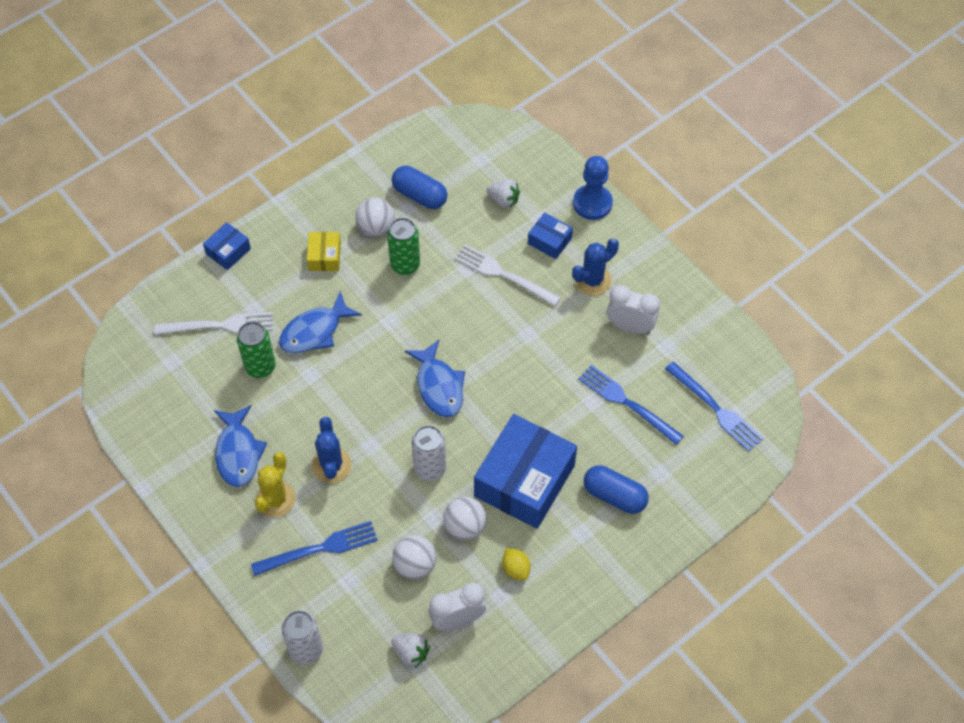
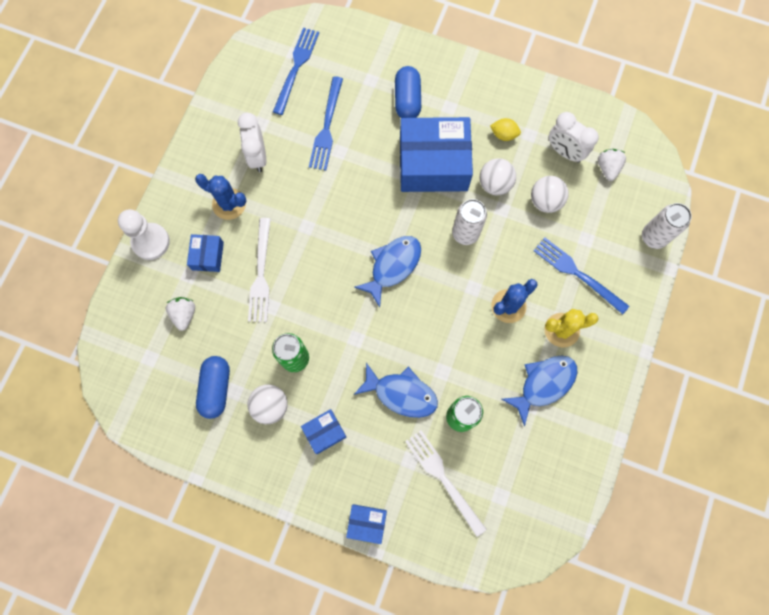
camera: 120 degrees left, 15 degrees up
yellow box [307,232,341,271] -> blue box [301,409,346,454]
yellow lemon [502,548,531,581] -> yellow lemon turned 75 degrees clockwise [490,118,521,141]
blue pawn [573,156,613,220] -> white pawn [118,209,170,260]

